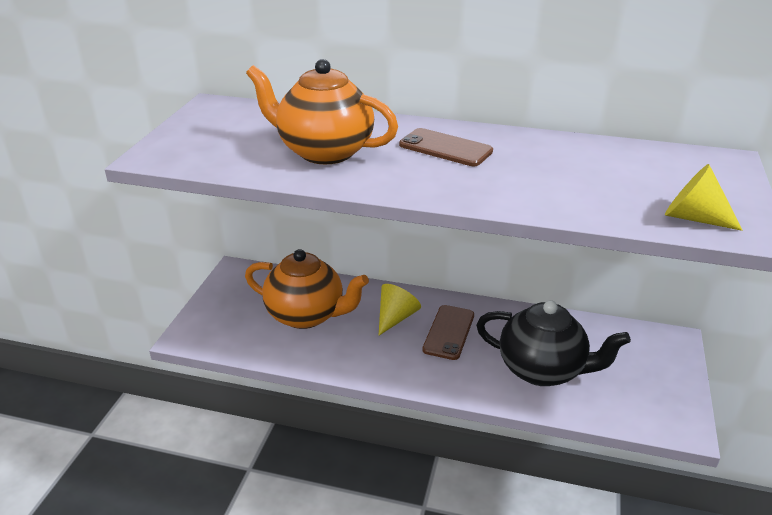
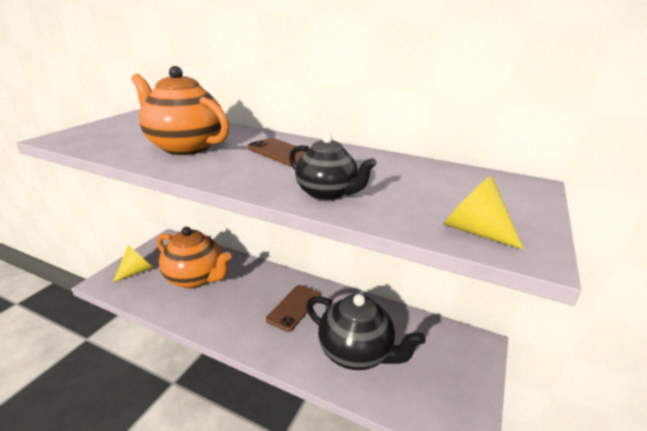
camera: 10 degrees right, 5 degrees down
yellow cone [379,284,421,335] -> yellow cone moved to [113,245,153,282]
none -> black teapot [289,134,377,201]

